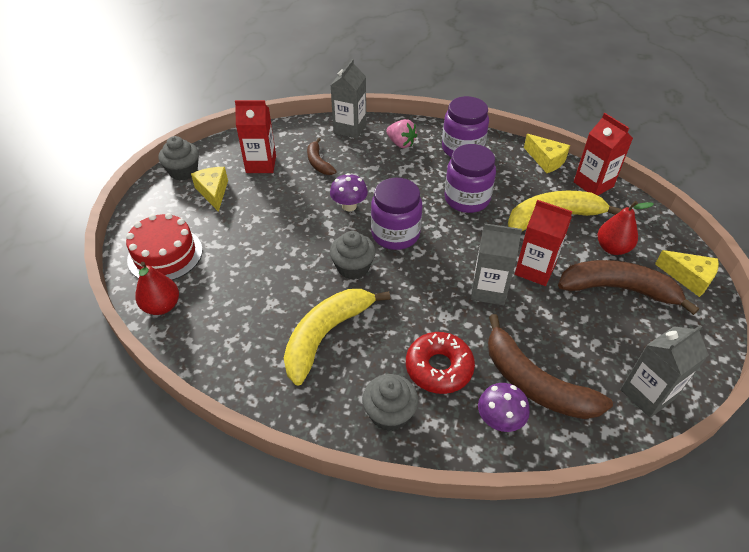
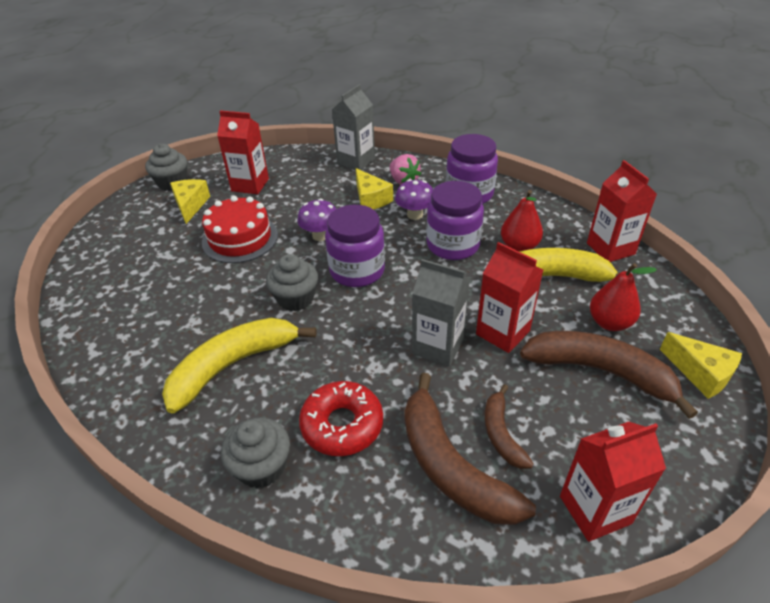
camera: 15 degrees right, 5 degrees down
red cake [126,213,203,280] -> red cake moved to [202,196,278,263]
red pear [135,262,179,315] -> red pear moved to [501,190,543,251]
brown banana [307,138,337,175] -> brown banana moved to [485,384,534,469]
purple mushroom [478,383,530,432] -> purple mushroom moved to [395,179,433,220]
yellow cheese [524,134,570,173] -> yellow cheese moved to [356,168,393,210]
grey carton [620,325,709,418] -> red carton [560,422,666,542]

